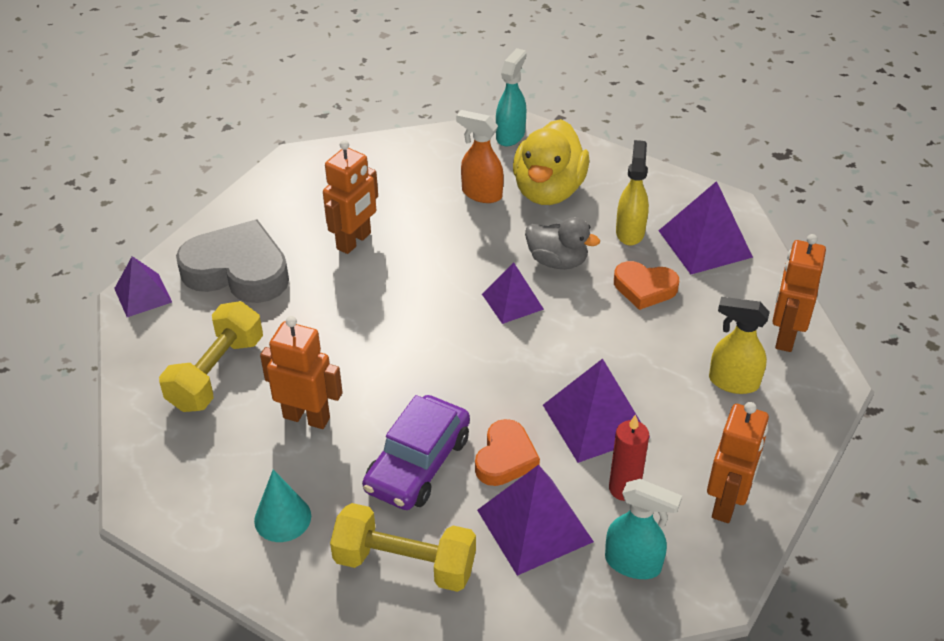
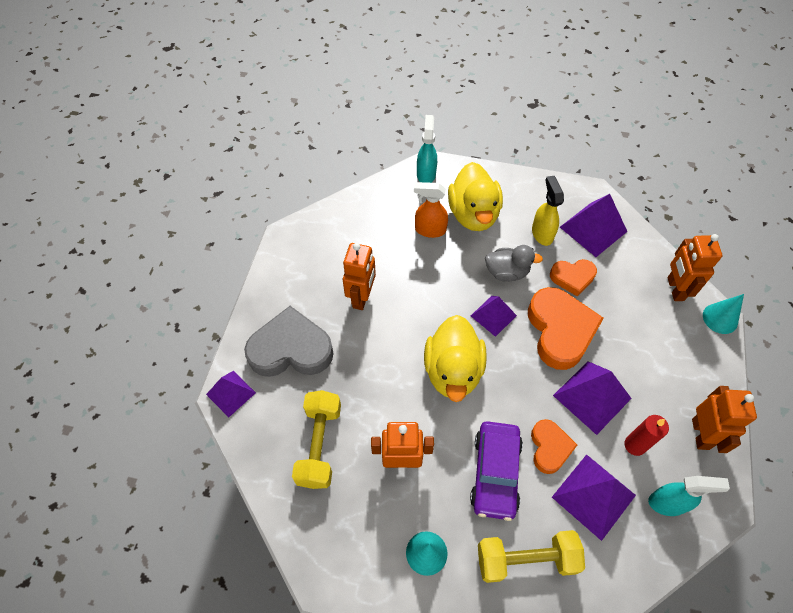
camera: 20 degrees left, 15 degrees up
yellow spray bottle [709,297,770,394] -> none
none -> yellow duck [424,315,487,402]
none -> orange heart [528,287,604,370]
none -> turquoise cone [703,294,744,334]

